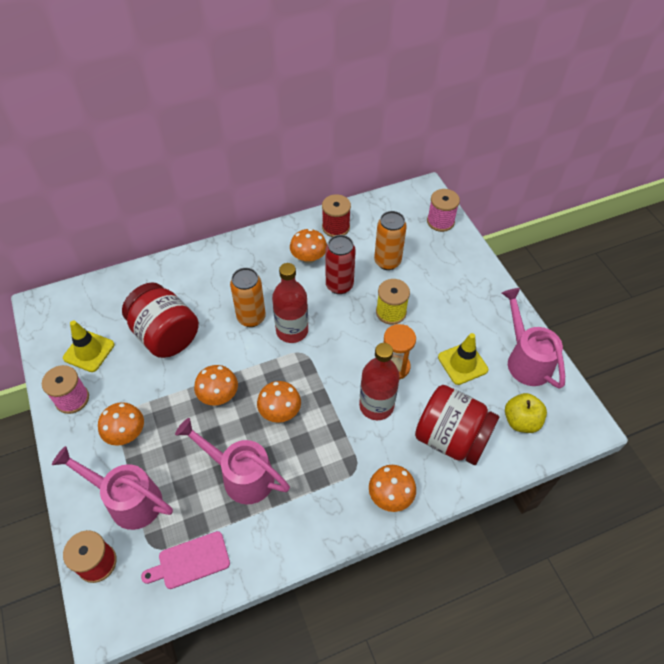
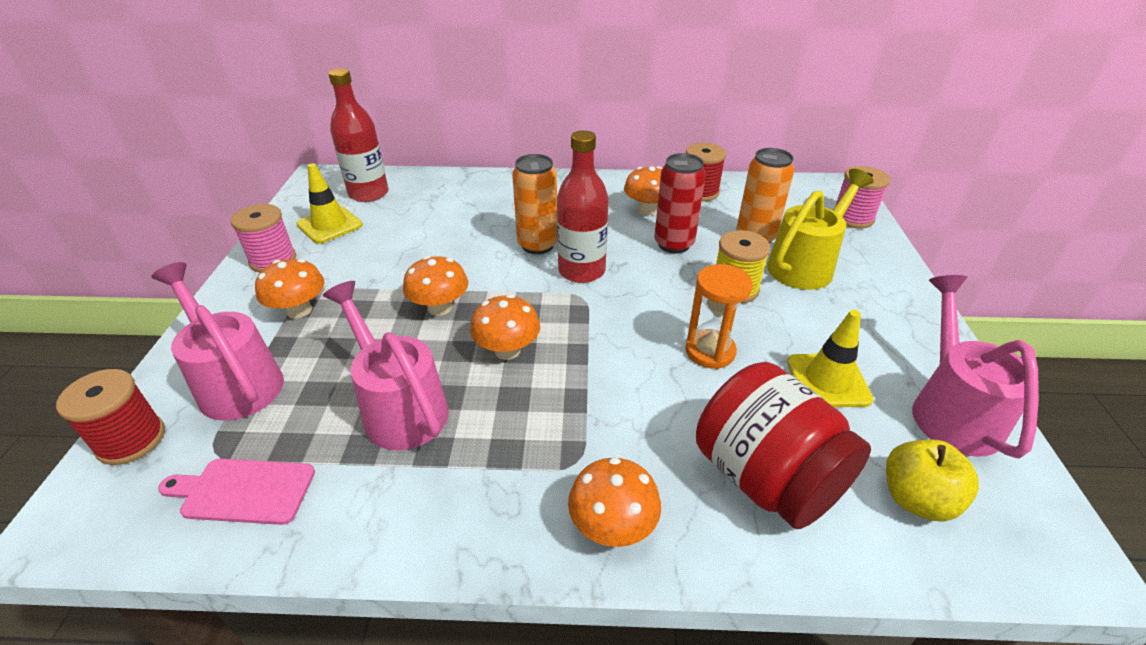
camera: 25 degrees right, 15 degrees down
red jar [122,282,199,358] -> none
red bottle [359,343,400,420] -> red bottle moved to [328,68,389,202]
none -> yellow watering can [767,169,874,290]

